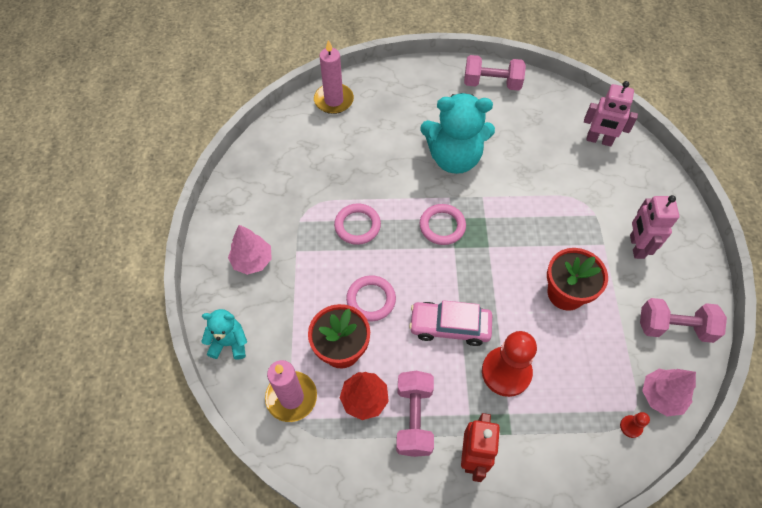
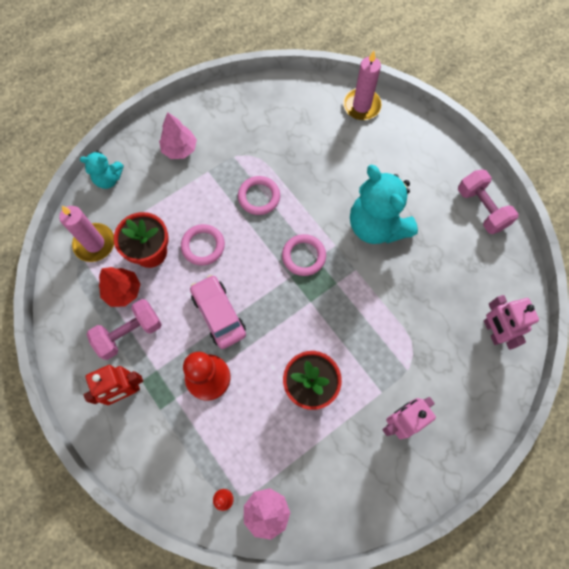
camera: 55 degrees right, 10 degrees up
turquoise teddy bear [201,309,247,360] -> turquoise teddy bear turned 120 degrees clockwise [80,150,124,189]
pink dumbbell [640,298,727,343] -> none

